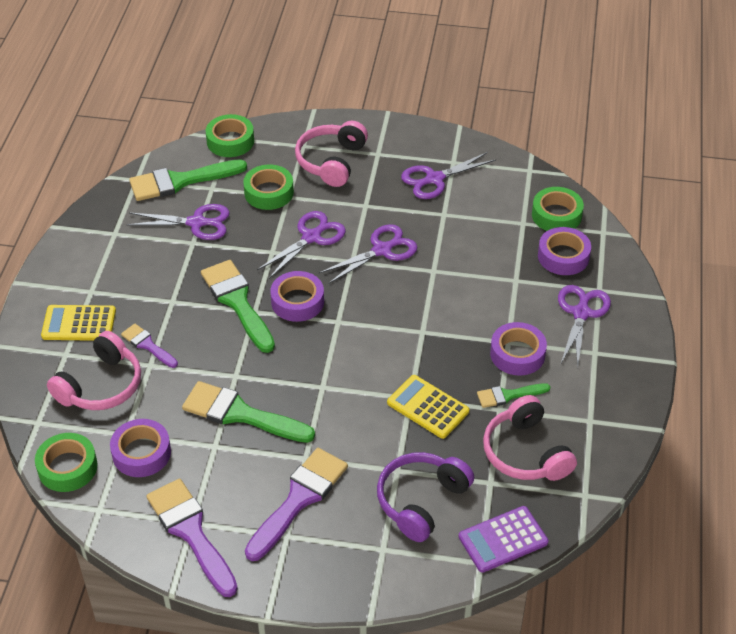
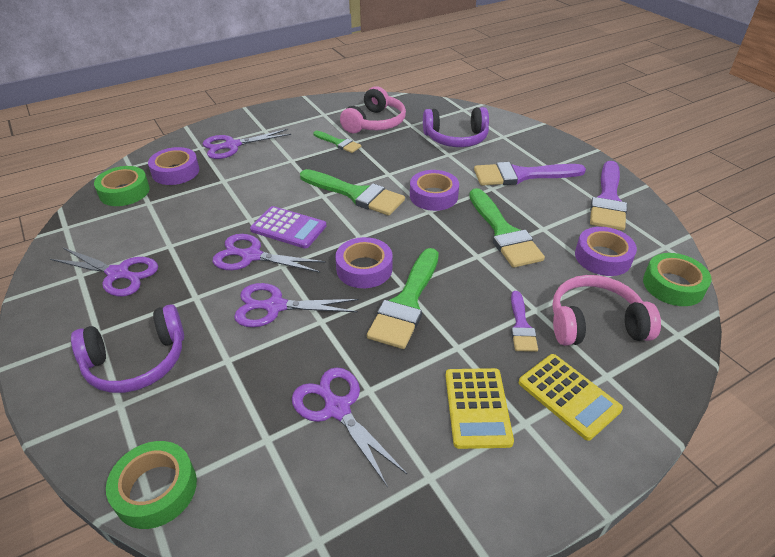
camera: 130 degrees left, 5 degrees down
green brush [129,159,247,201] -> green brush moved to [300,169,405,216]
green tape [243,165,294,210] -> none
pink headphones [295,121,368,187] -> purple headphones [71,304,184,393]
yellow calculator [387,375,469,439] -> yellow calculator moved to [446,368,514,449]
purple calculator [459,506,549,573] -> purple calculator moved to [250,206,326,249]
purple tape [490,322,547,376] -> purple tape moved to [410,170,459,211]

